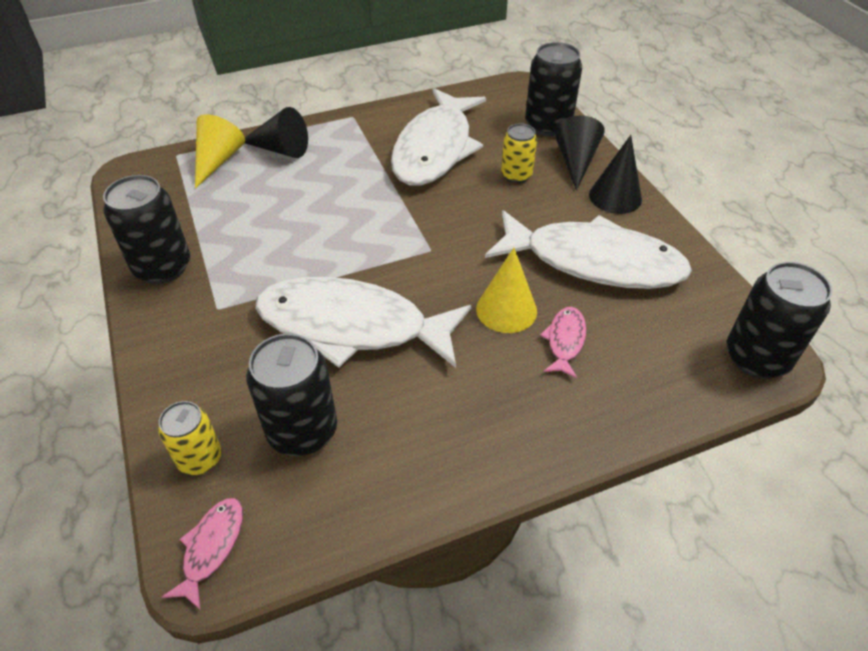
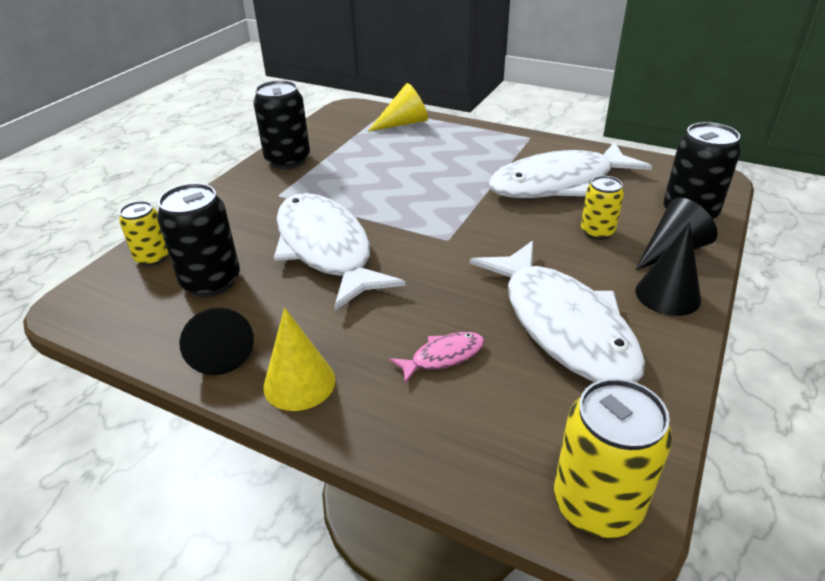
camera: 50 degrees right, 10 degrees down
pink fish [162,498,243,609] -> none
black cone [245,107,308,158] -> black cone moved to [179,308,254,375]
yellow cone [476,248,537,333] -> yellow cone moved to [263,308,336,411]
black can [726,262,832,379] -> yellow can [554,378,672,538]

